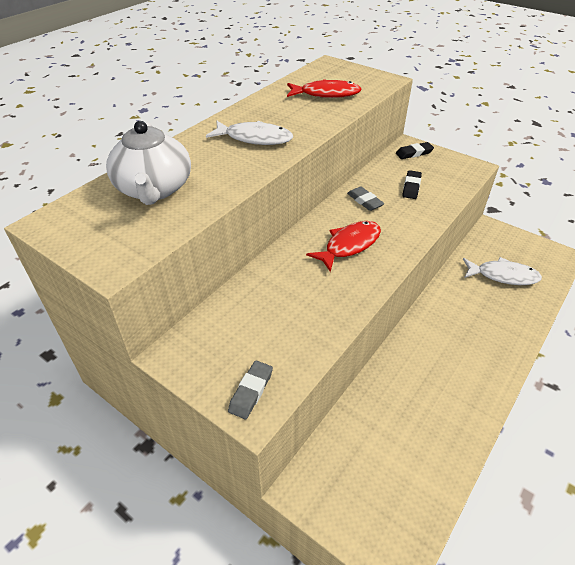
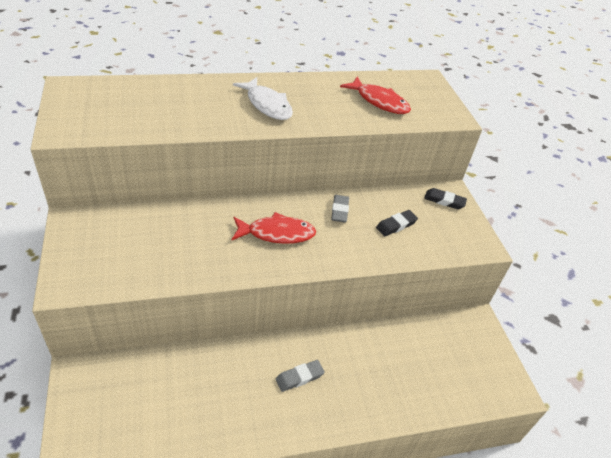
camera: 35 degrees right, 0 degrees up
white teapot [106,121,191,205] -> none
grey eraser [228,360,273,419] -> grey eraser moved to [276,360,325,392]
white fish [463,257,542,285] -> none

